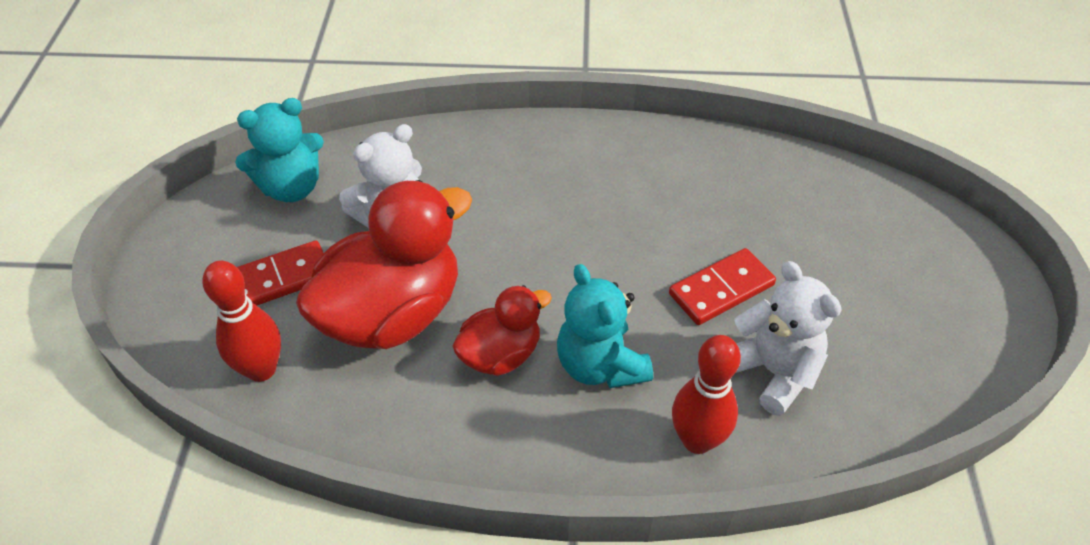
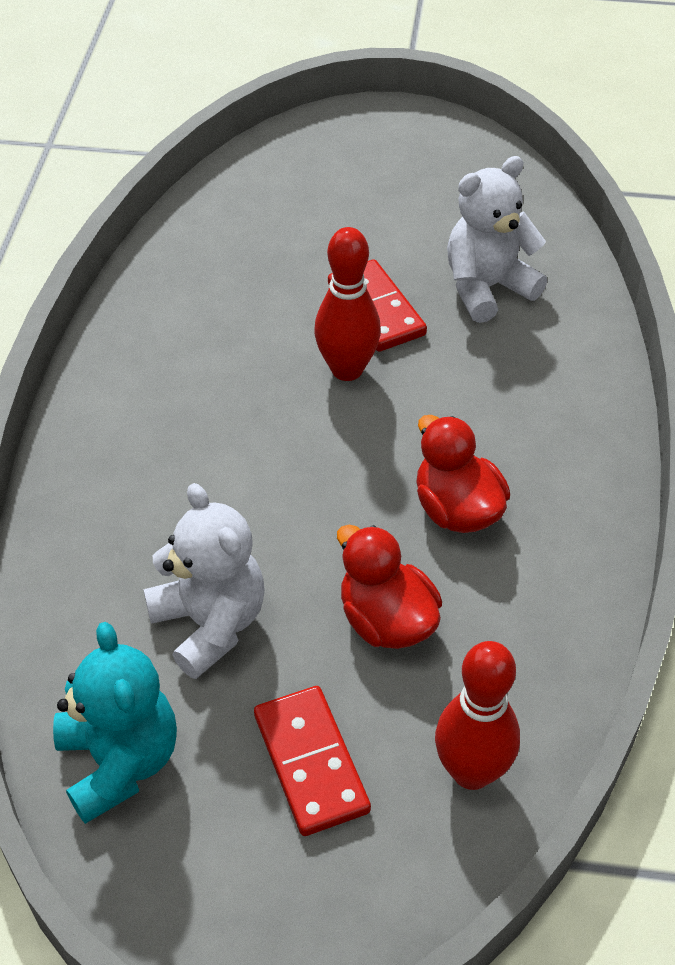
camera: 85 degrees left, 0 degrees up
red duck [296,180,472,349] -> red duck [337,525,442,649], size x0.54
turquoise teddy bear [557,264,653,388] -> none
red bowling pin [672,335,741,454] -> red bowling pin moved to [314,227,381,381]

